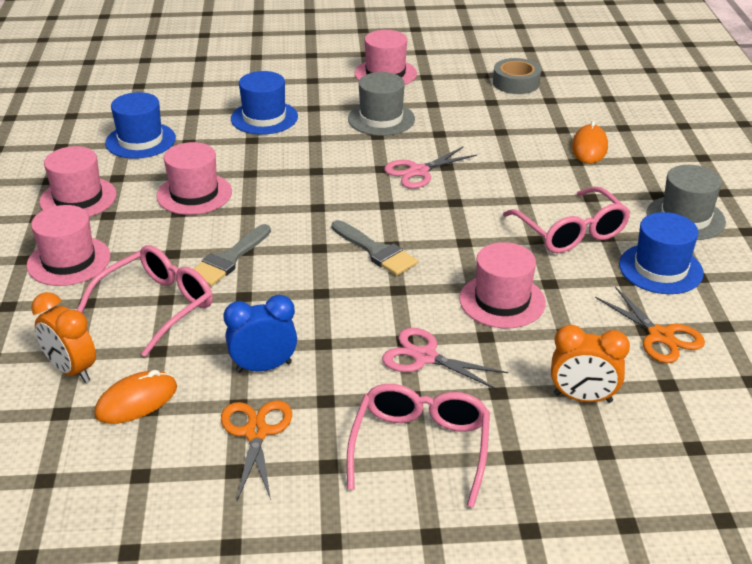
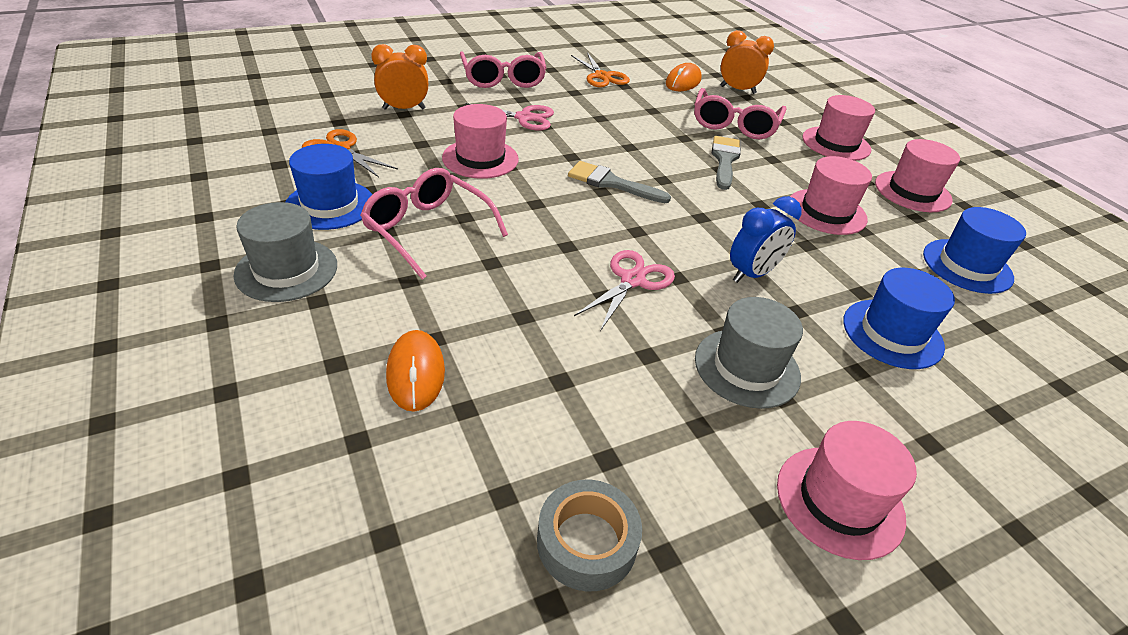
camera: 155 degrees right, 5 degrees up
blue clock [223,295,297,373] -> blue clock moved to [730,196,802,283]

